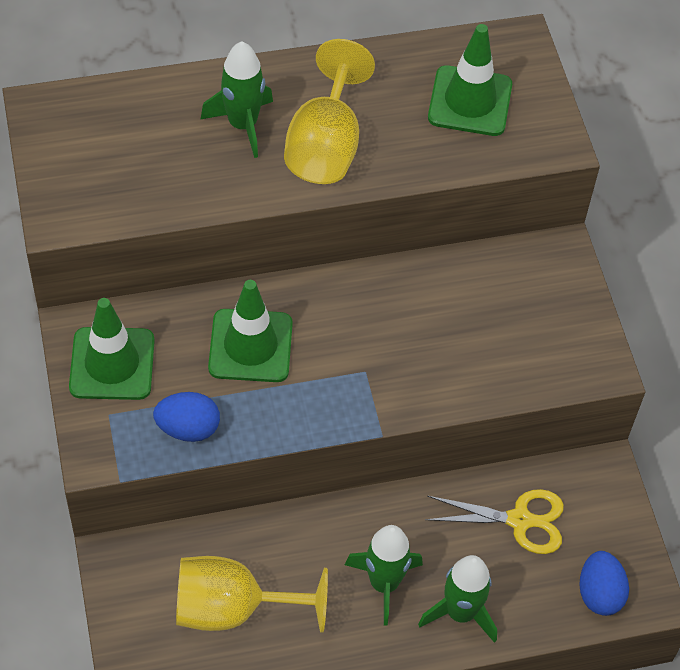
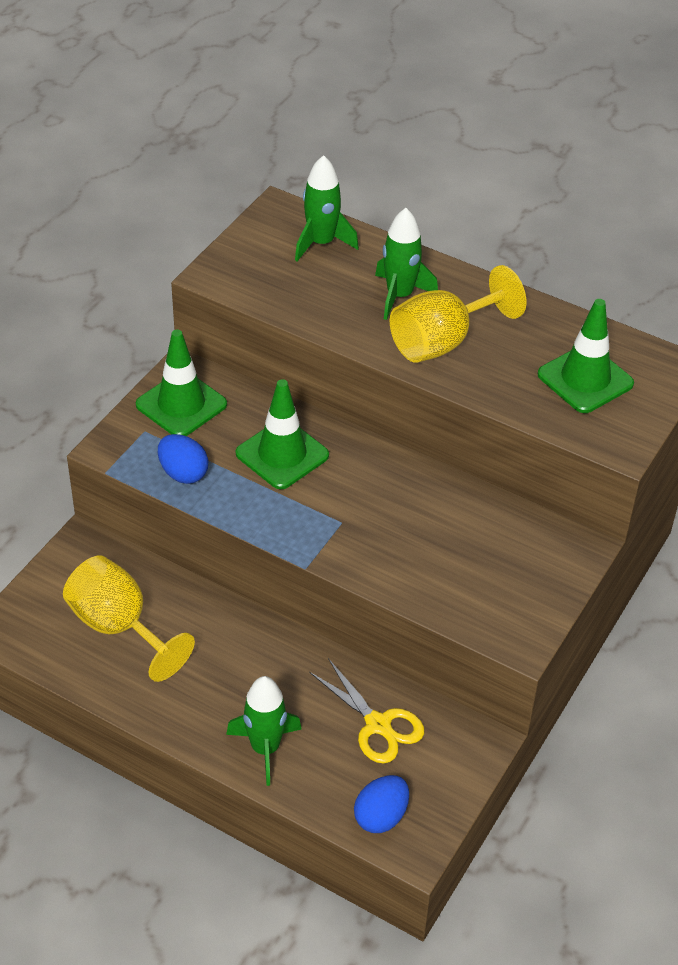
camera: 45 degrees right, 10 degrees down
green rocket [345,525,423,626] -> green rocket moved to [295,155,359,261]

